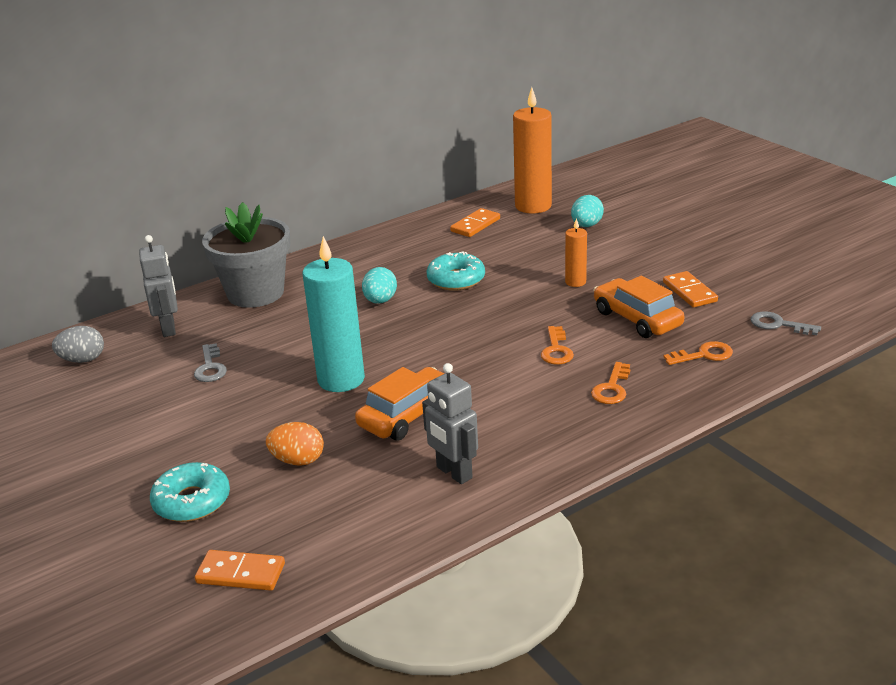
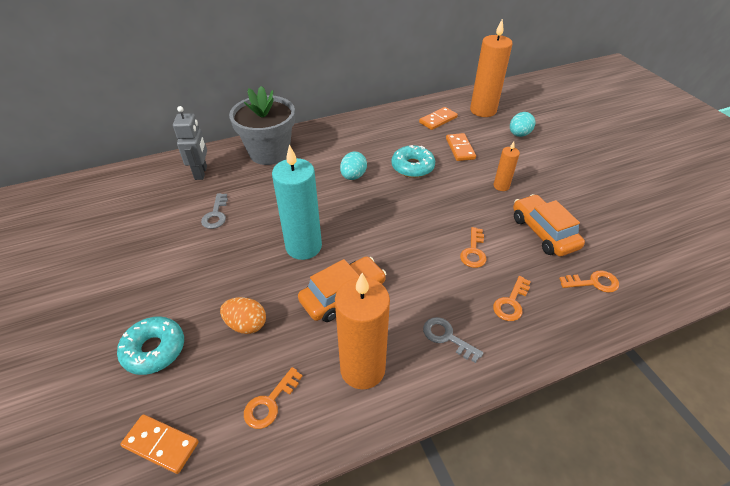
camera: 10 degrees right, 15 degrees up
grey egg [52,326,104,363] -> none
grey robot [422,363,478,484] -> orange candle [335,273,390,389]
orange domino [663,271,718,308] -> orange domino moved to [446,133,476,161]
grey key [751,311,821,335] -> grey key moved to [423,317,484,363]
none -> orange key [244,367,303,429]

